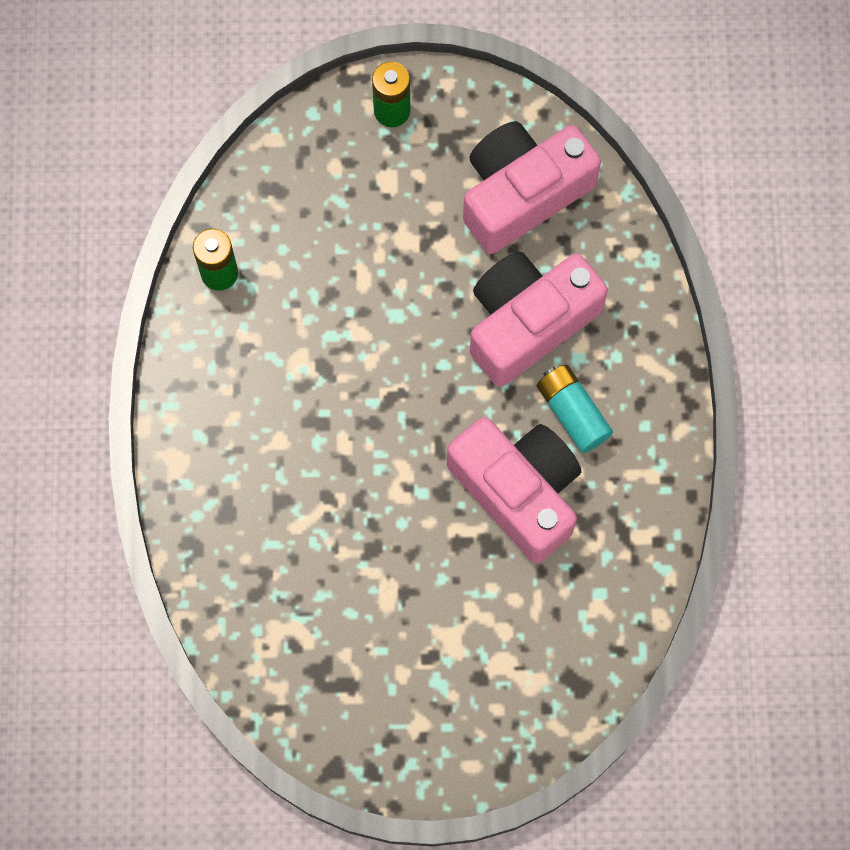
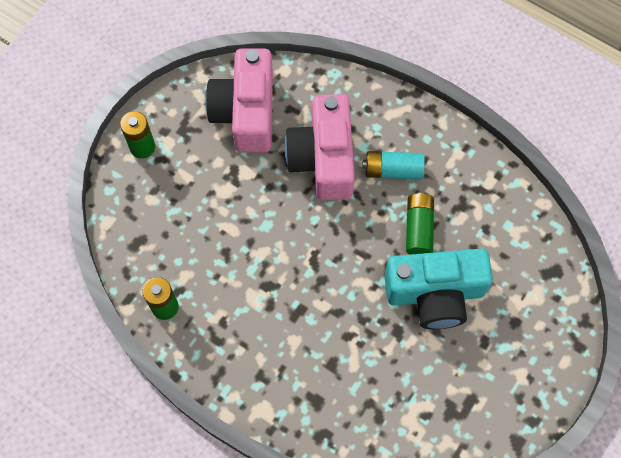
camera: 55 degrees left, 5 degrees down
pink camera [447,417,581,563] -> green battery [406,193,434,255]
none -> turquoise camera [384,249,493,329]

